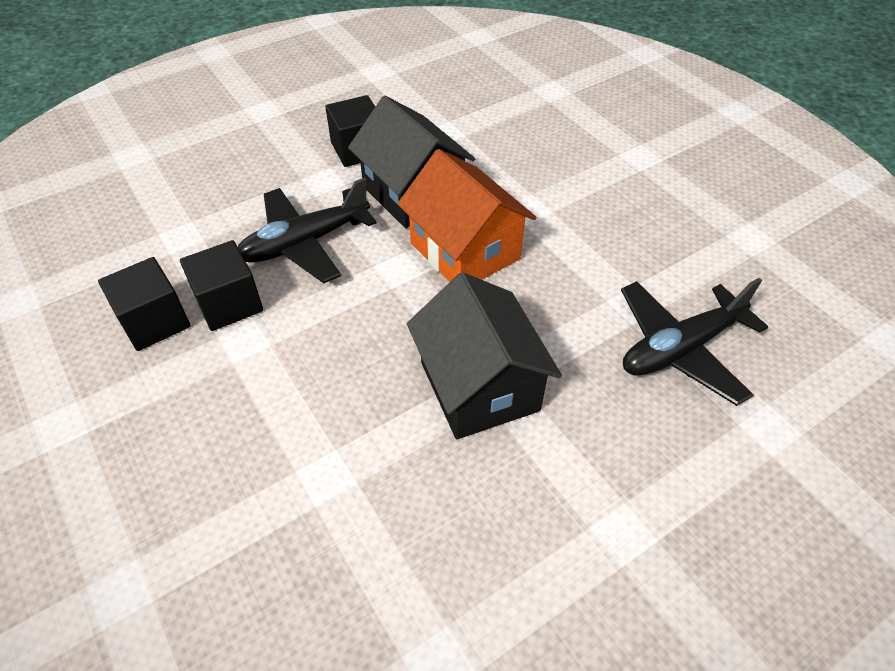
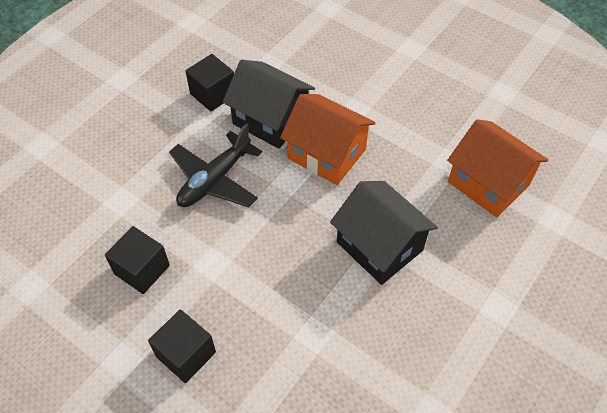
camera: 20 degrees left, 5 degrees up
black cube [180,240,263,331] -> black cube moved to [148,309,216,383]
black plane [621,278,768,406] -> orange house [447,119,548,217]

